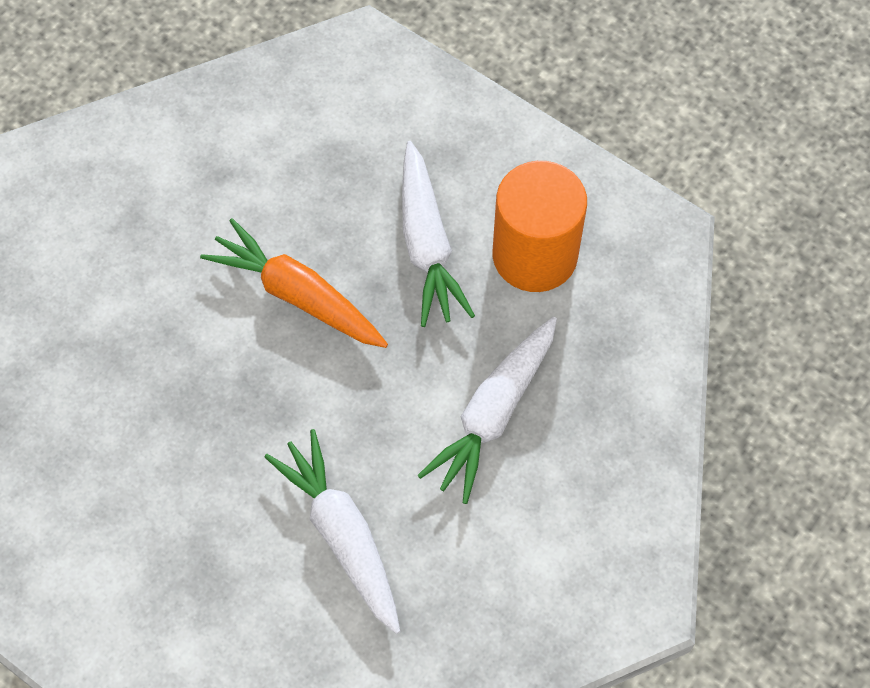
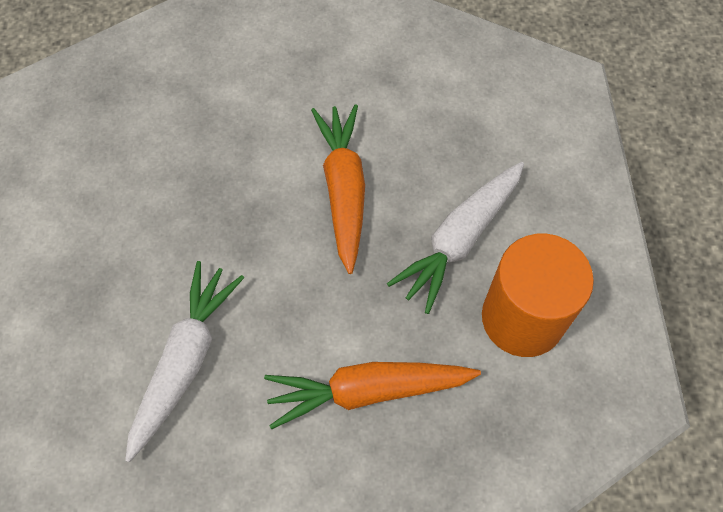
camera: 50 degrees right, 0 degrees up
white carrot [417,317,557,504] -> orange carrot [264,362,481,430]

